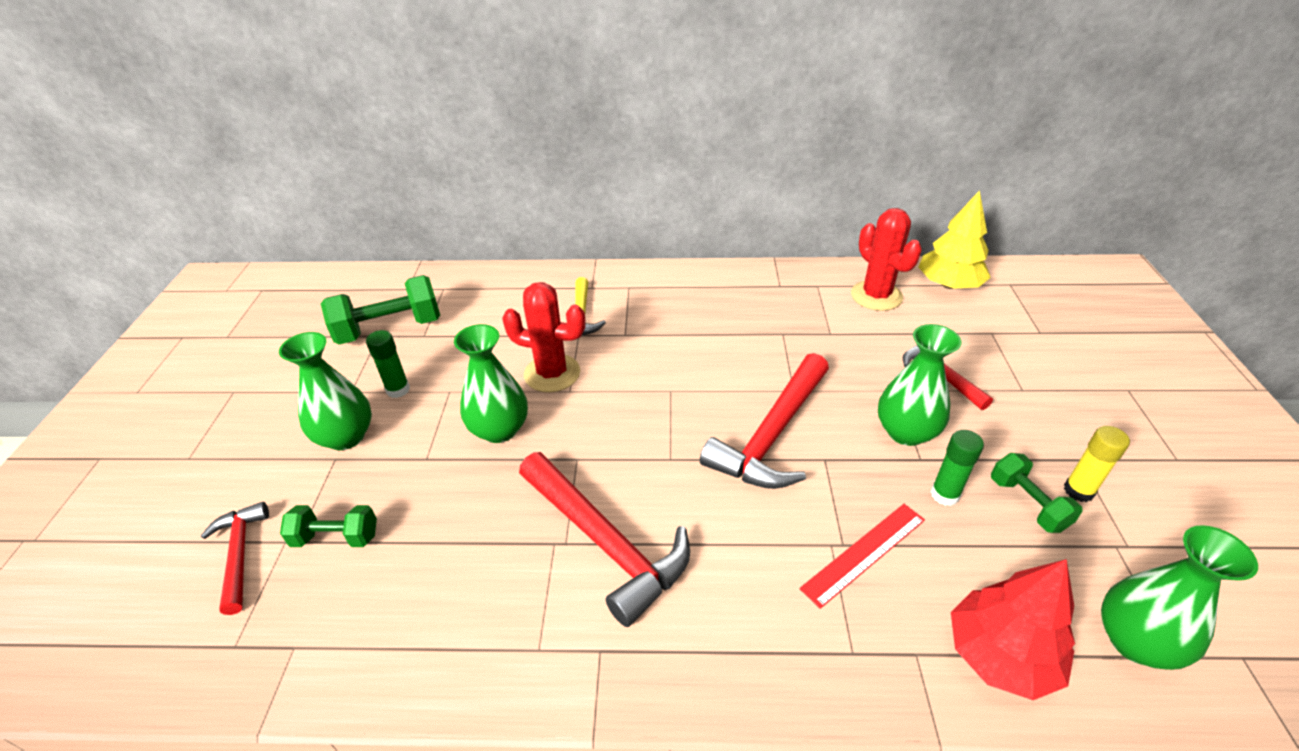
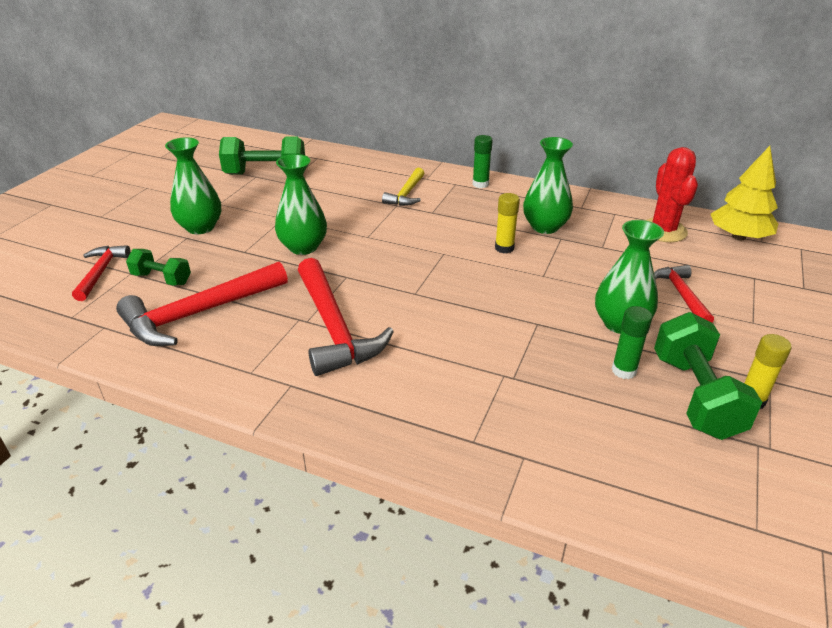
camera: 20 degrees right, 5 degrees down
green glue stick [366,330,410,398] -> green glue stick moved to [473,135,493,188]
red cactus [502,282,586,392] -> none
red hammer [700,353,829,489] -> red hammer moved to [116,262,288,346]
red ruler [799,504,925,609] -> none
red tree [951,559,1075,700] -> none
green dumbbell [991,453,1083,533] -> green dumbbell [654,312,762,440], size x1.72
green vase [1101,525,1258,670] -> green vase moved to [523,137,573,234]
none -> yellow glue stick [495,193,520,253]

